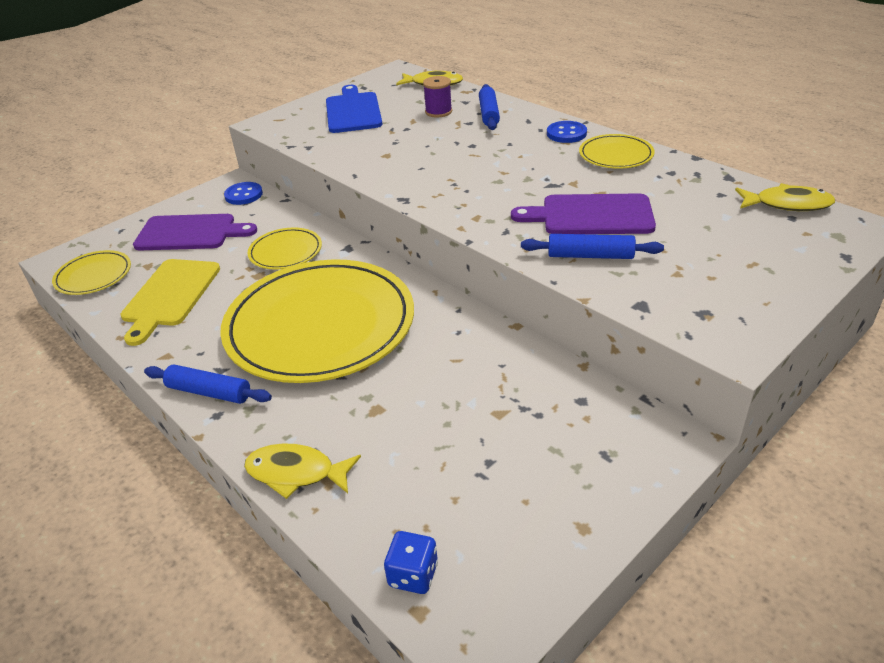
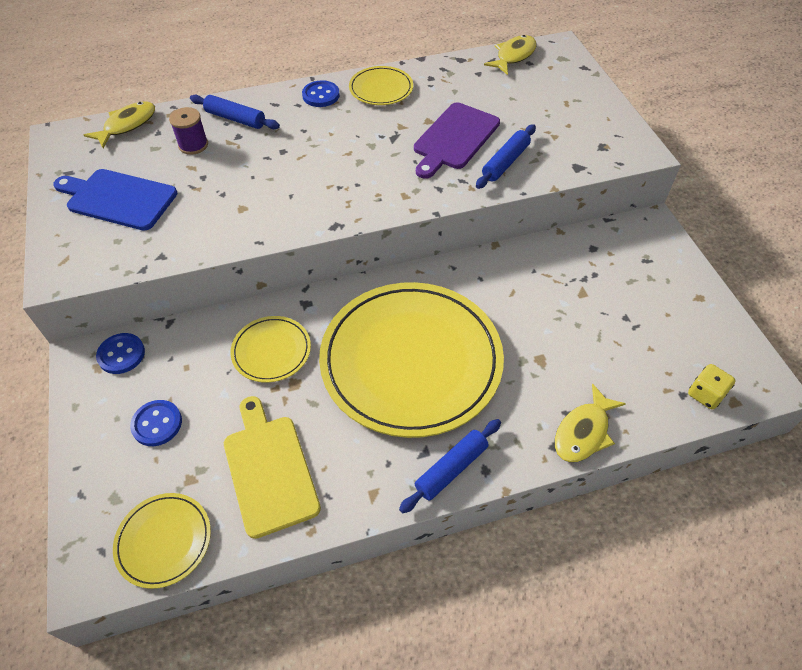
camera: 65 degrees left, 15 degrees up
yellow cutting board [121,259,220,346] -> yellow cutting board turned 150 degrees counterclockwise [224,396,321,539]
purple cutting board [133,214,257,251] -> blue button [130,400,182,446]
blue dice [384,531,438,594] -> yellow dice [688,364,736,409]

